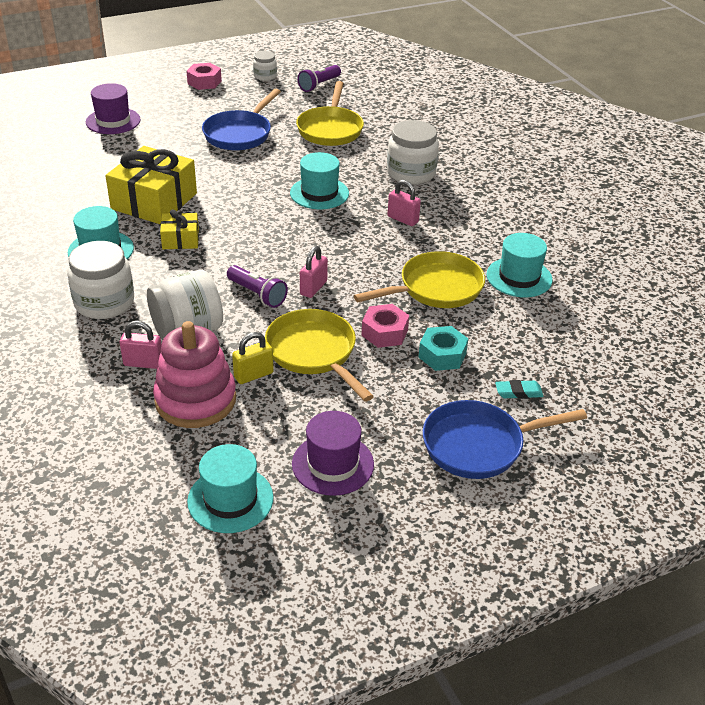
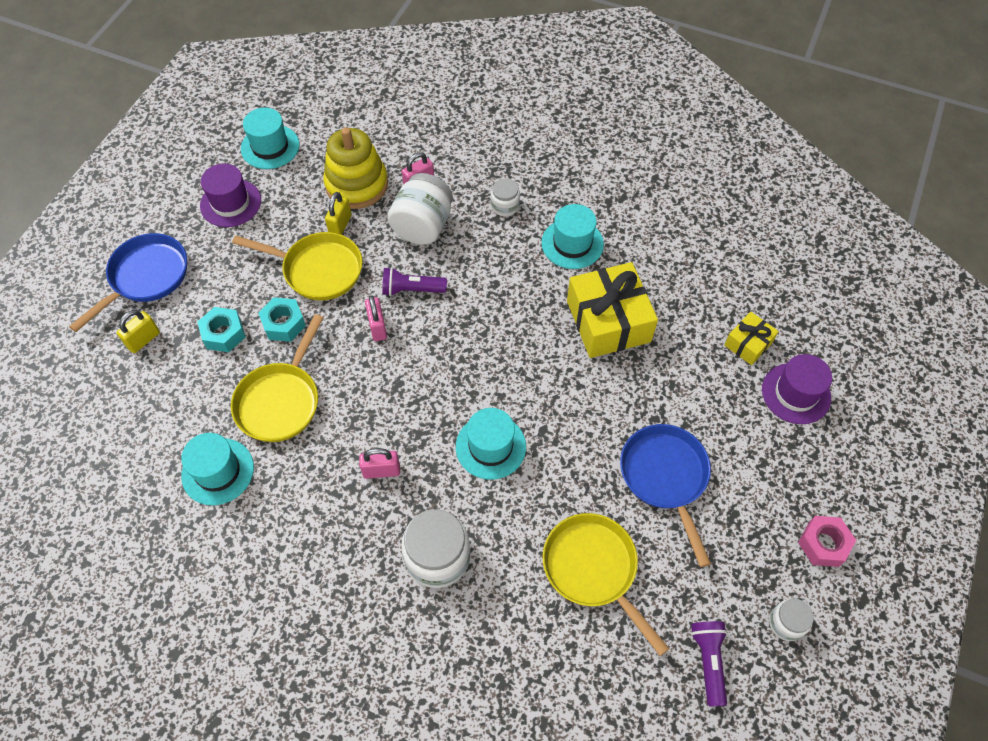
camera: 140 degrees right, 20 degrees up
white jar [67,241,134,319] -> white jar [491,178,520,216], size x0.54
pink stacking toy [153,321,236,428] -> yellow stacking toy [323,127,388,209]
yellow gift [160,209,199,249] -> yellow gift moved to [724,312,779,365]
pink nut [361,304,409,348] -> turquoise nut [258,297,306,342]
turquoise eraser [495,380,544,399] -> yellow padlock [117,310,160,353]

